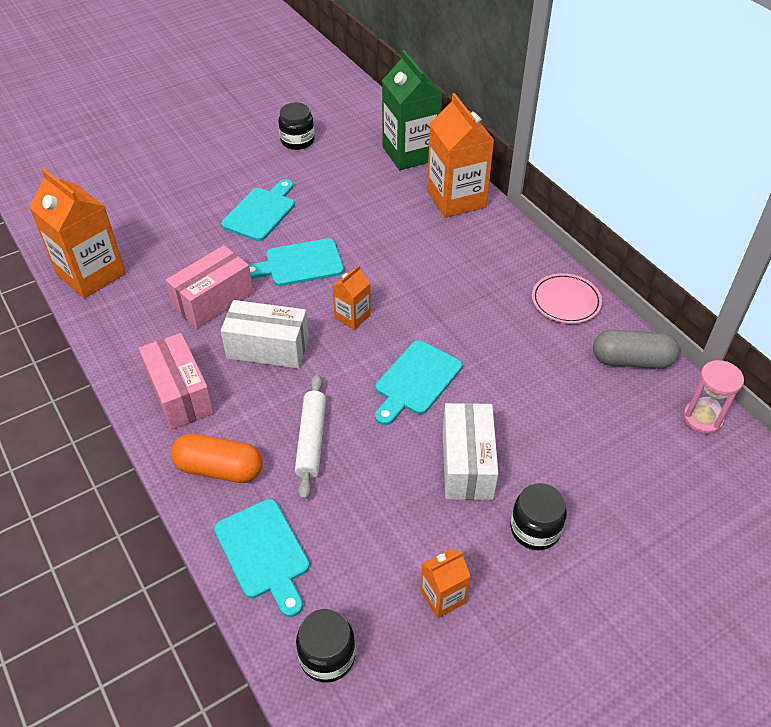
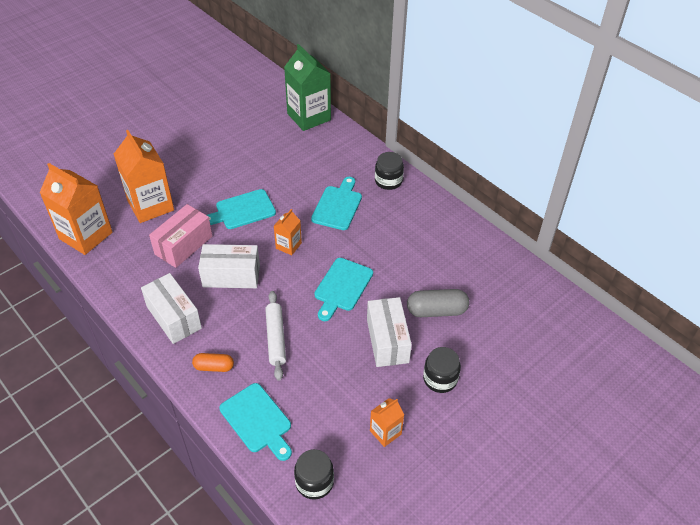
camera: 10 degrees left, 0 degrees up
pink box [139,333,214,430] -> white box [141,273,202,344]
orange capsule [171,434,263,483] -> orange capsule [192,353,234,372], size x0.62
turquoise cutting board [221,179,295,241] -> turquoise cutting board moved to [311,177,362,230]
black jar [278,103,314,150] -> black jar moved to [375,152,404,190]
orange carton [427,93,495,218] -> orange carton moved to [114,130,174,223]
pink plate [532,273,602,324] -> none
grey capsule [593,330,680,369] -> grey capsule moved to [407,289,470,317]
pink hourglass [683,360,744,434] -> none

